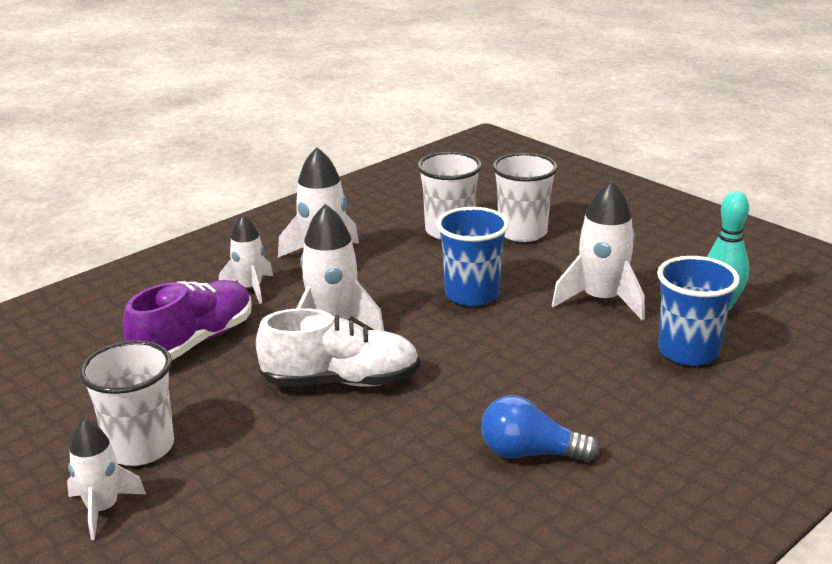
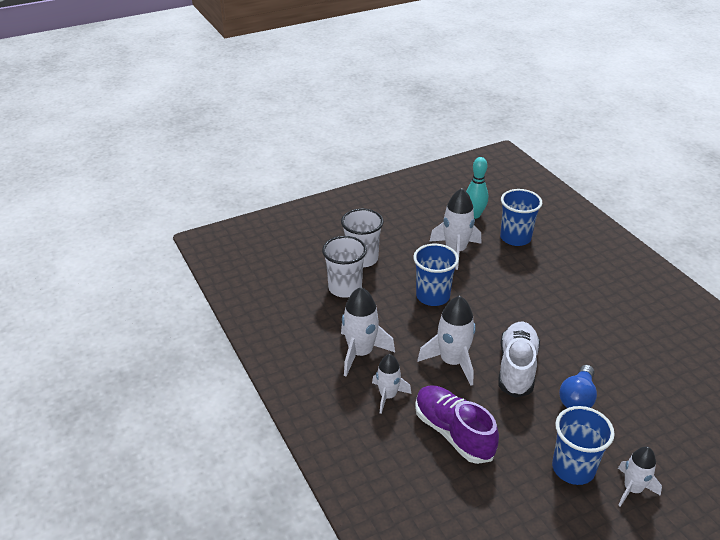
camera: 75 degrees left, 10 degrees up
white cup [79,340,174,466] -> blue cup [552,406,615,485]
blue light bulb [481,395,600,462] -> blue light bulb moved to [559,365,597,408]

